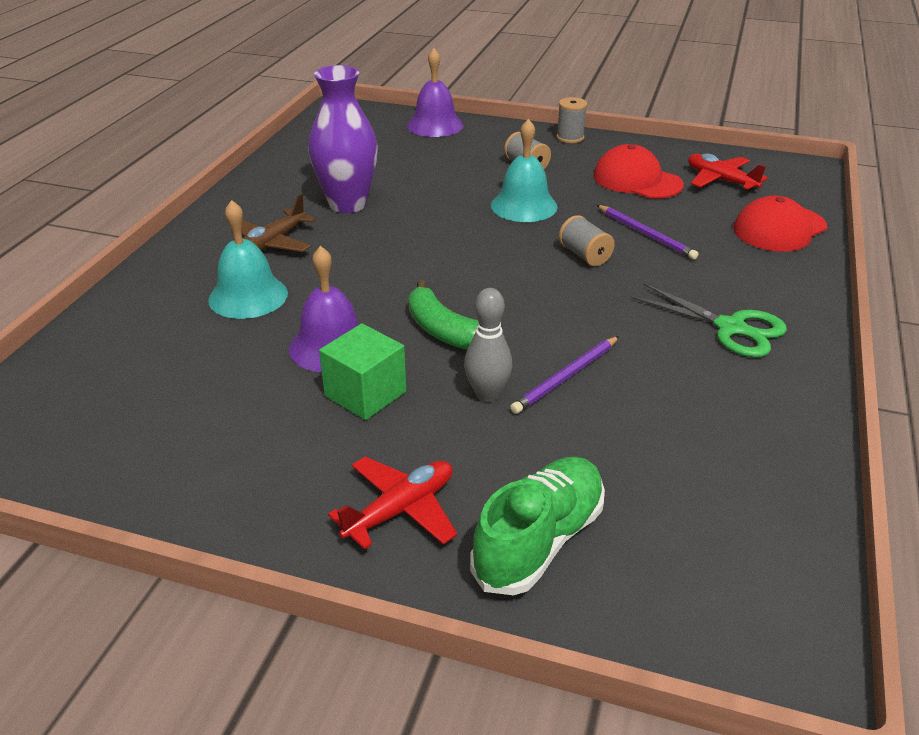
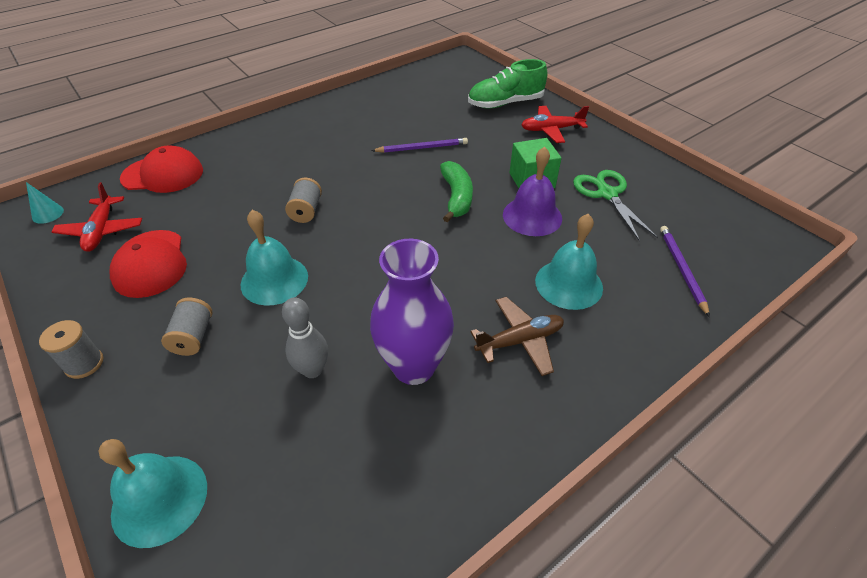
camera: 145 degrees left, 10 degrees up
purple bell [407,48,463,137] -> turquoise bell [99,439,207,548]
grey bowling pin [464,288,512,402] -> grey bowling pin moved to [282,297,328,378]
purple pencil [597,205,699,259] -> purple pencil moved to [660,226,710,317]
green scissors [630,283,787,357] -> green scissors moved to [573,170,658,242]
none -> turquoise cone [26,182,64,224]

